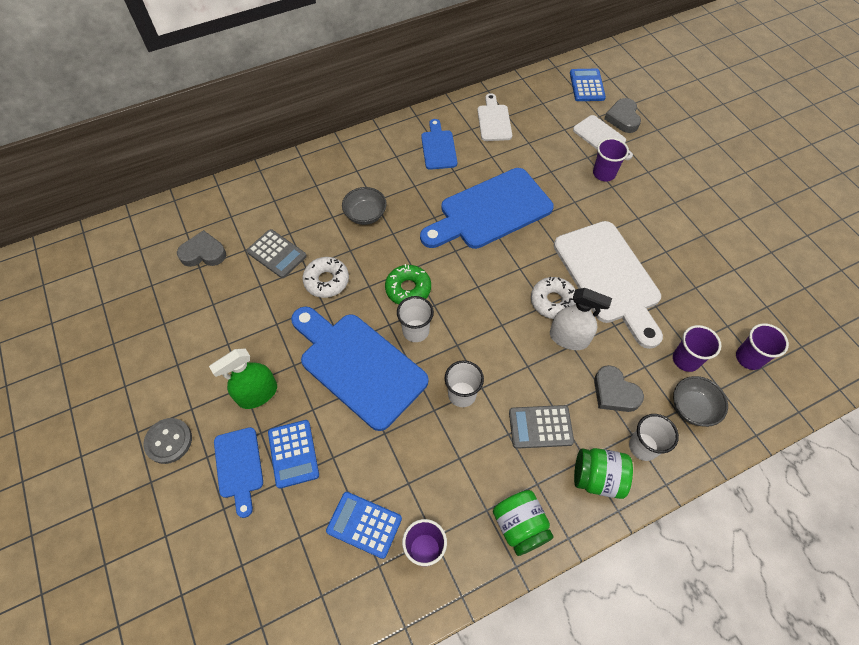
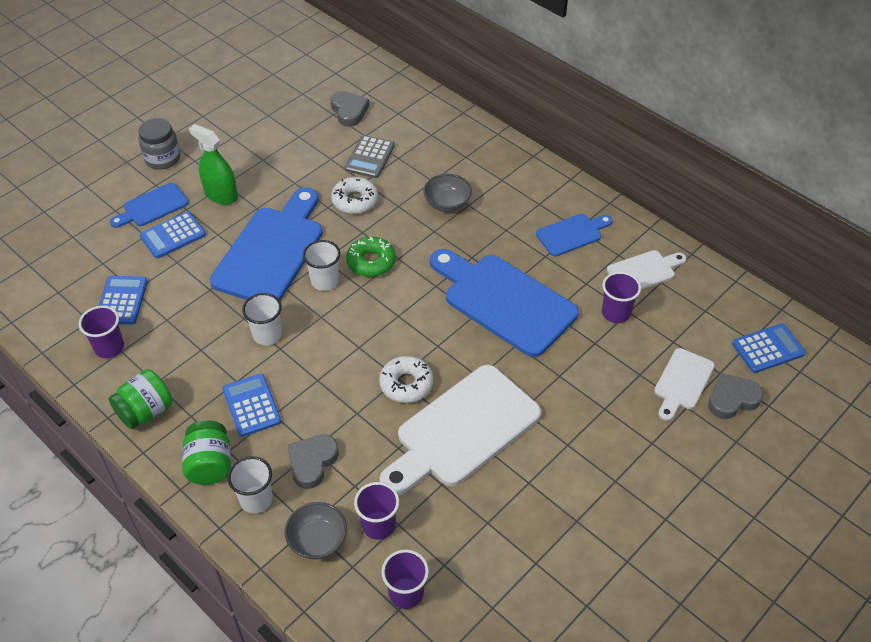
camera: 70 degrees right, 10 degrees down
grey button [143,418,192,464] -> grey jar [138,118,180,169]
grey calculator [509,405,574,449] -> blue calculator [223,374,281,437]
white spray bottle [550,288,612,350] -> none
purple cup [593,138,629,182] -> purple cup moved to [602,272,641,323]

